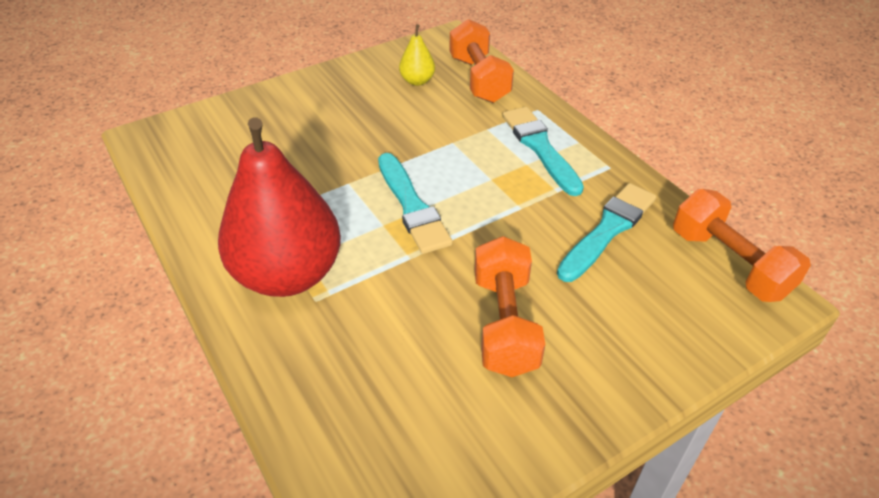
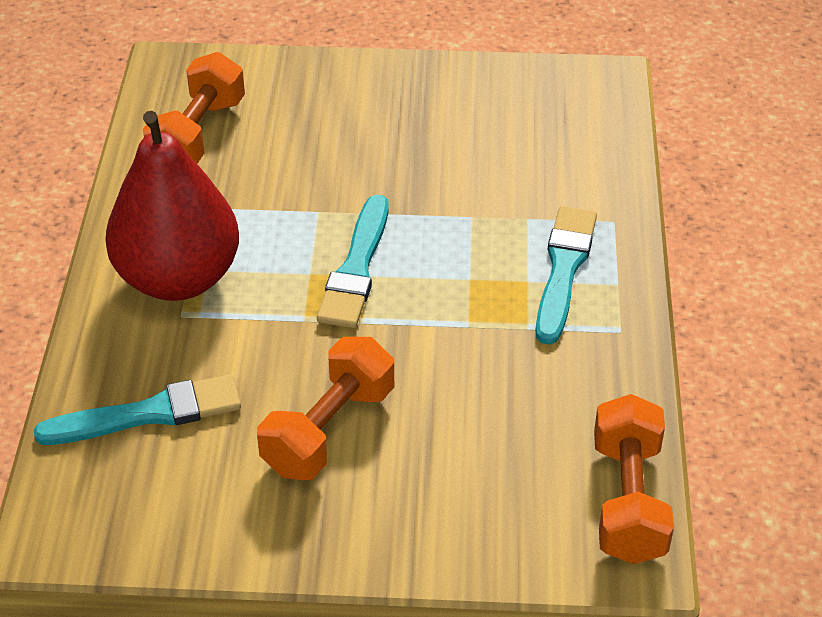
camera: 35 degrees right, 0 degrees up
yellow pear [399,24,435,86] -> none
orange dumbbell [450,19,514,103] -> orange dumbbell moved to [143,52,245,164]
turquoise brush [557,183,656,282] -> turquoise brush moved to [33,374,241,445]

